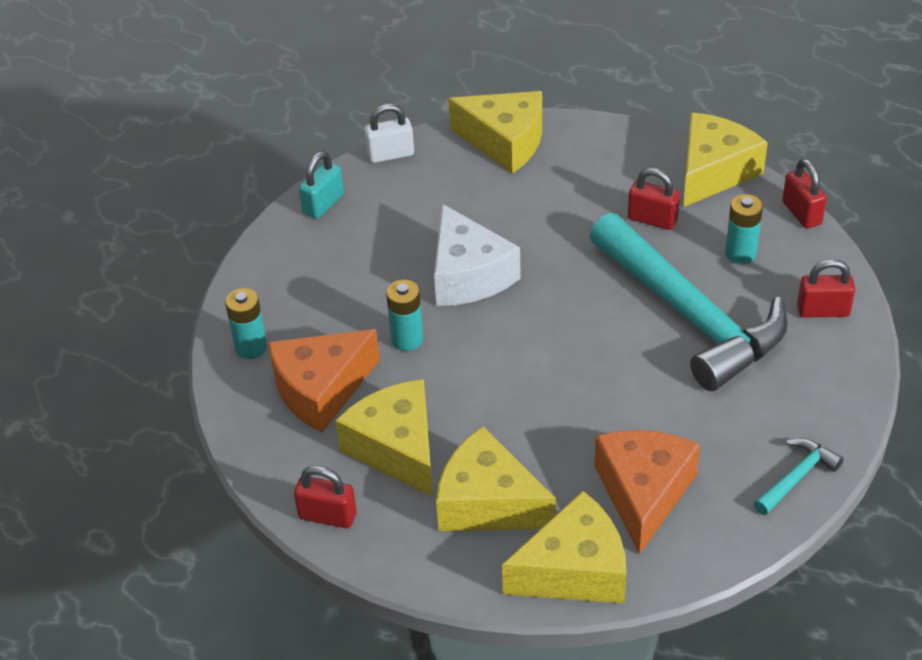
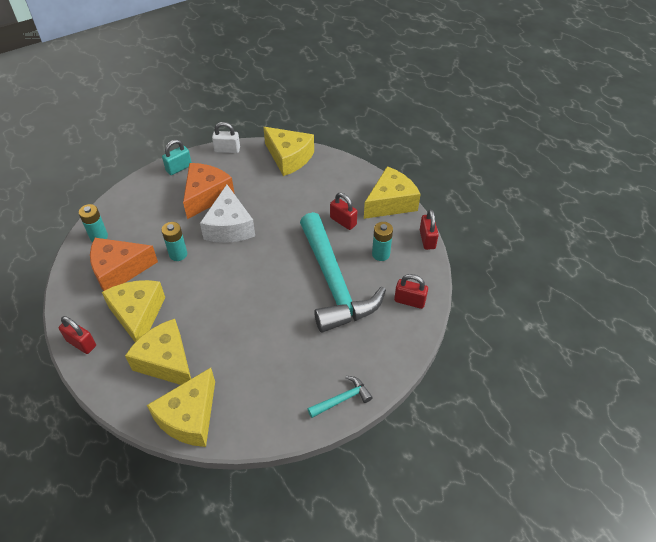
camera: 15 degrees right, 5 degrees up
yellow cheese [502,491,626,604] -> yellow cheese turned 120 degrees clockwise [147,368,215,447]
orange cheese [595,430,700,554] -> orange cheese moved to [183,163,234,219]

